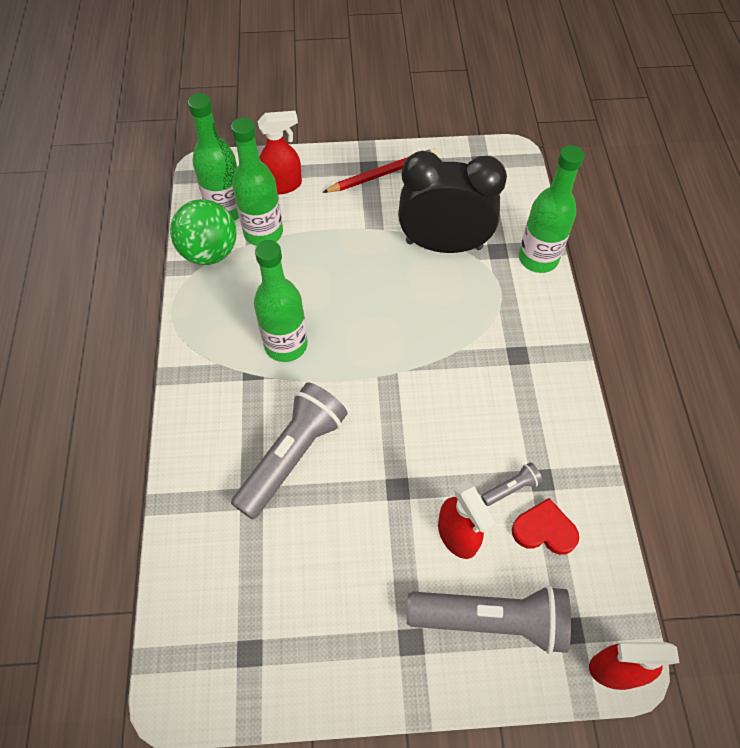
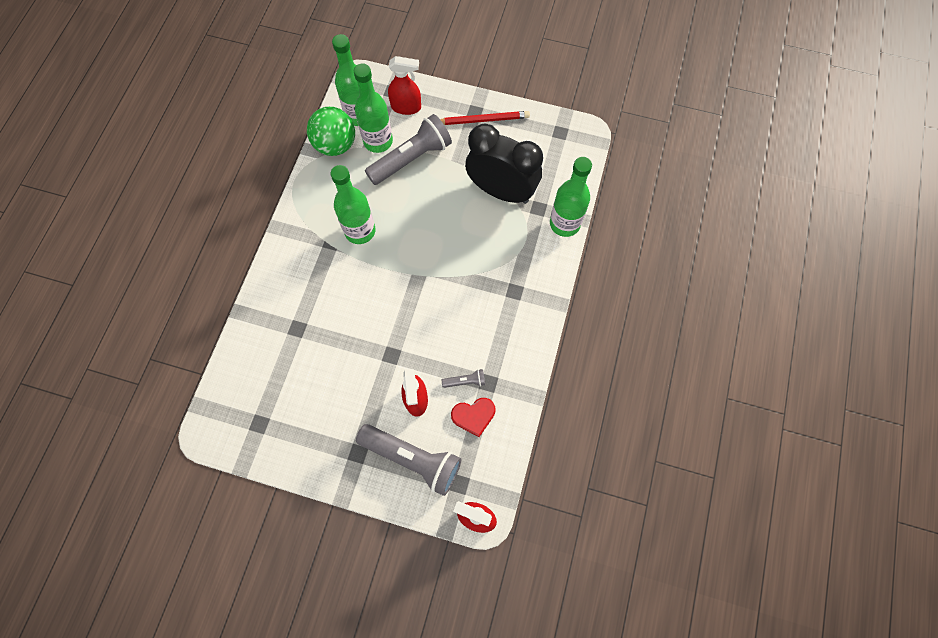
camera: 20 degrees right, 10 degrees up
grey flashlight [231,382,348,519] -> grey flashlight moved to [365,114,452,185]
red heart [512,498,579,555] -> red heart turned 135 degrees clockwise [451,398,496,437]

